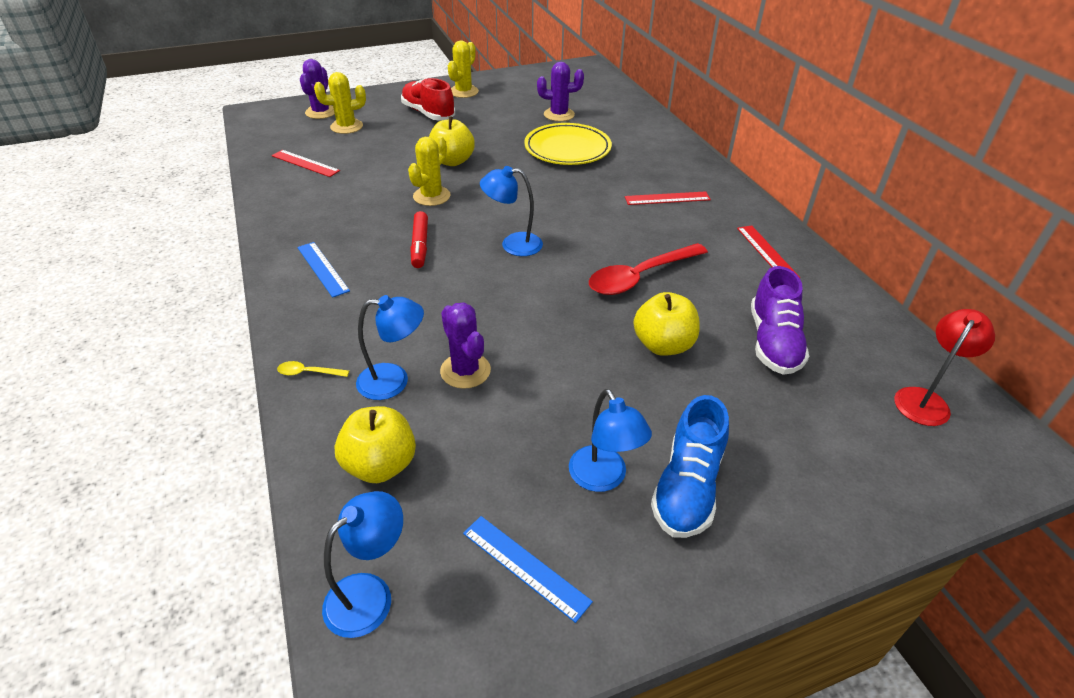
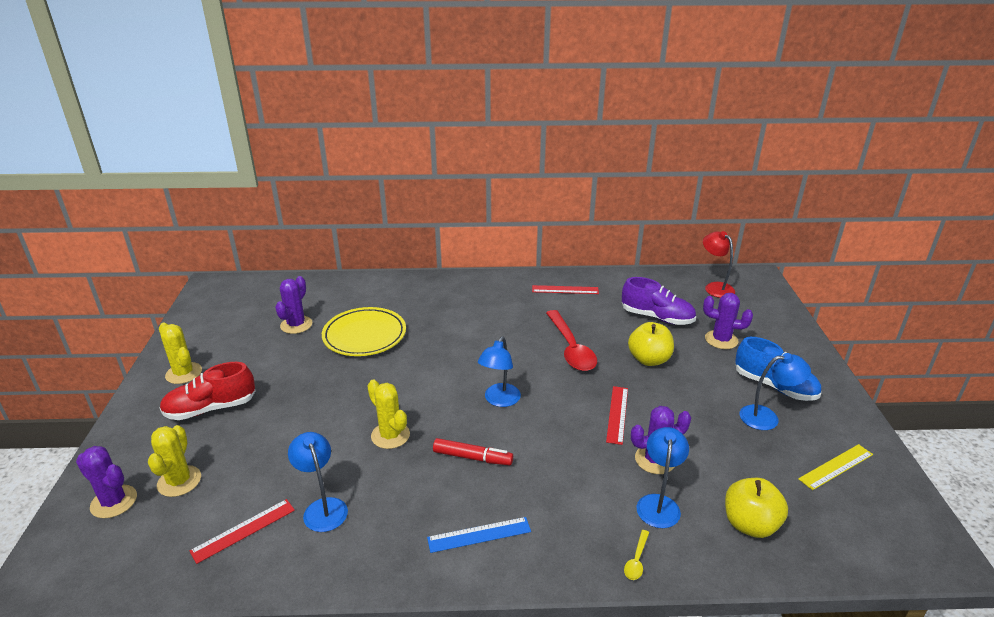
camera: 70 degrees left, 10 degrees down
blue lamp [322,491,403,638] -> blue lamp moved to [288,432,348,532]
yellow apple [429,116,475,166] -> none
blue ruler [463,516,593,623] -> yellow ruler [798,444,873,490]
red ruler [625,191,711,205] -> red ruler moved to [606,386,628,445]
none -> purple cactus [703,293,753,349]

